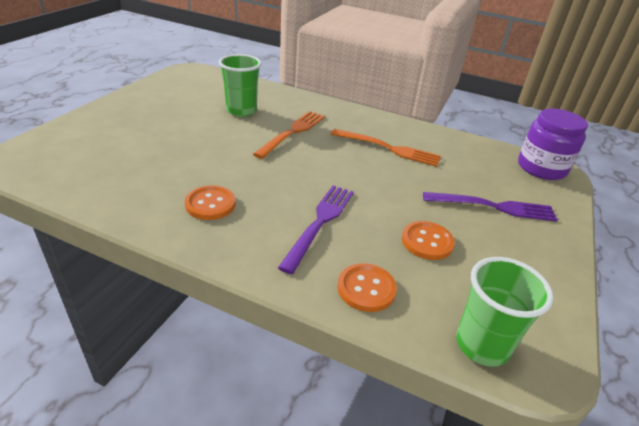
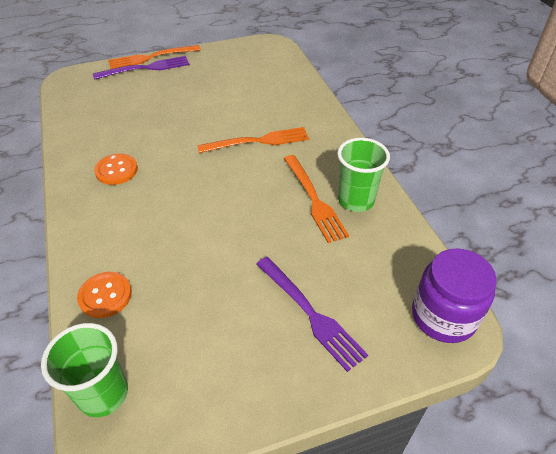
camera: 50 degrees right, 10 degrees up
green cup [219,54,262,117] -> green cup moved to [337,138,390,212]
purple fork [278,185,354,274] -> purple fork moved to [93,56,189,80]
orange button [402,221,455,260] -> none
none -> orange fork [108,45,201,69]

